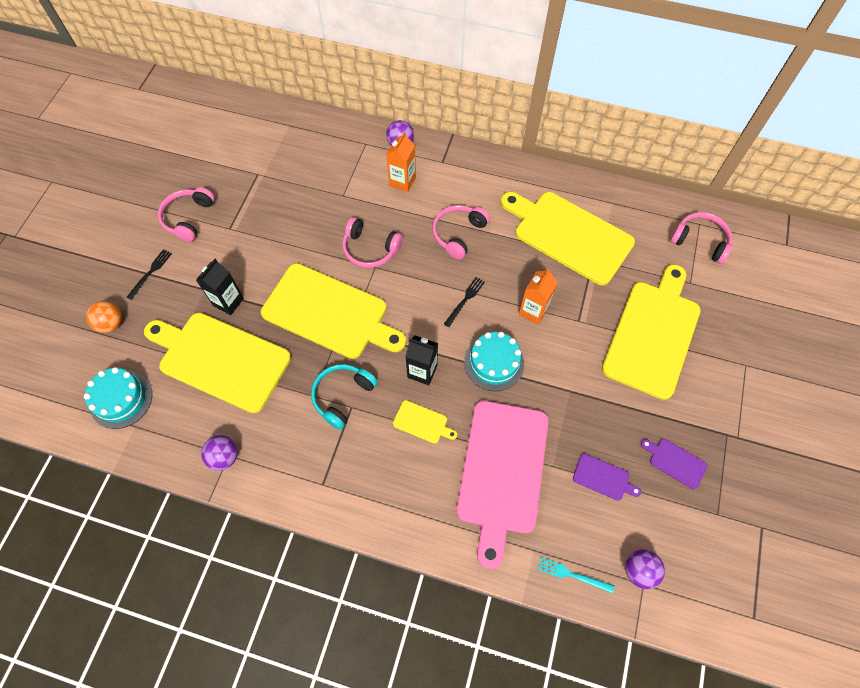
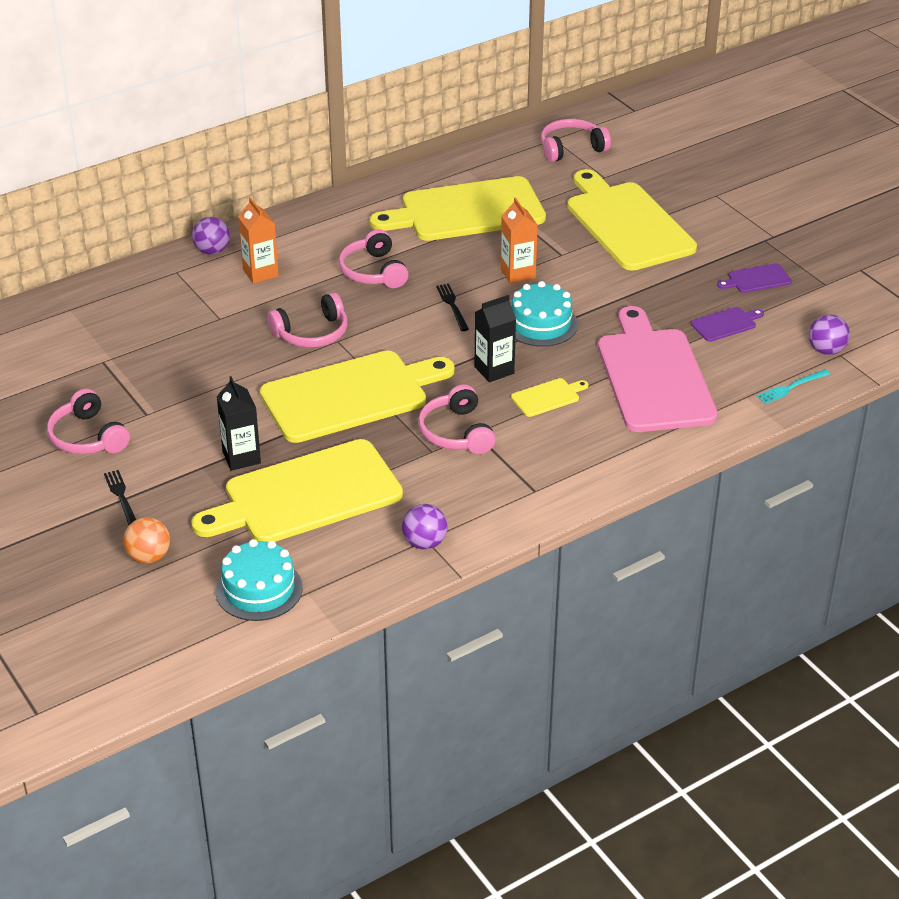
camera: 50 degrees left, 25 degrees down
turquoise headphones [311,364,378,430] -> pink headphones [418,384,496,454]
pink cutting board [457,401,549,569] -> pink cutting board turned 150 degrees counterclockwise [598,306,718,432]

